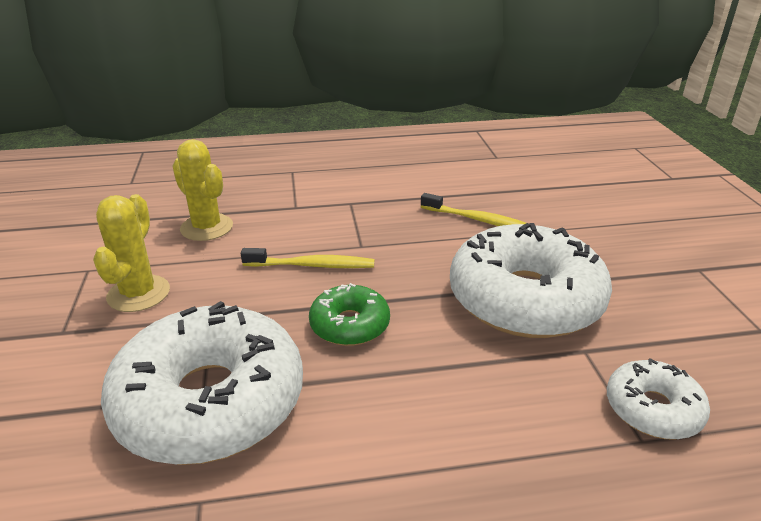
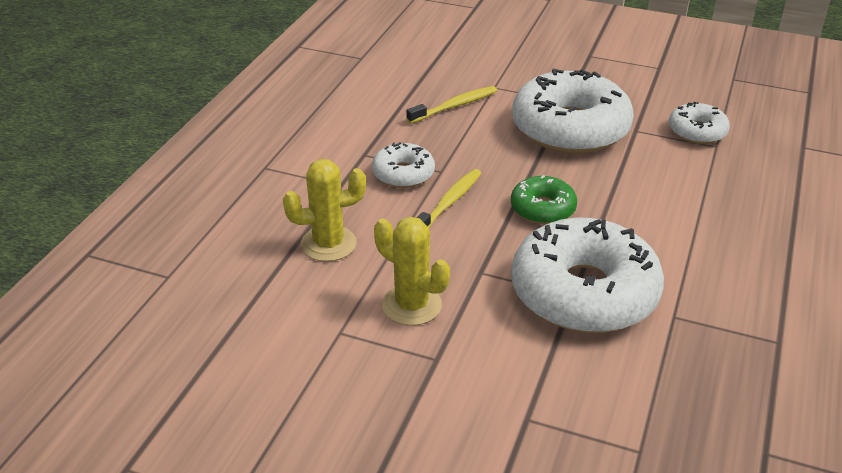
camera: 60 degrees left, 5 degrees up
none -> white donut [372,142,435,188]

